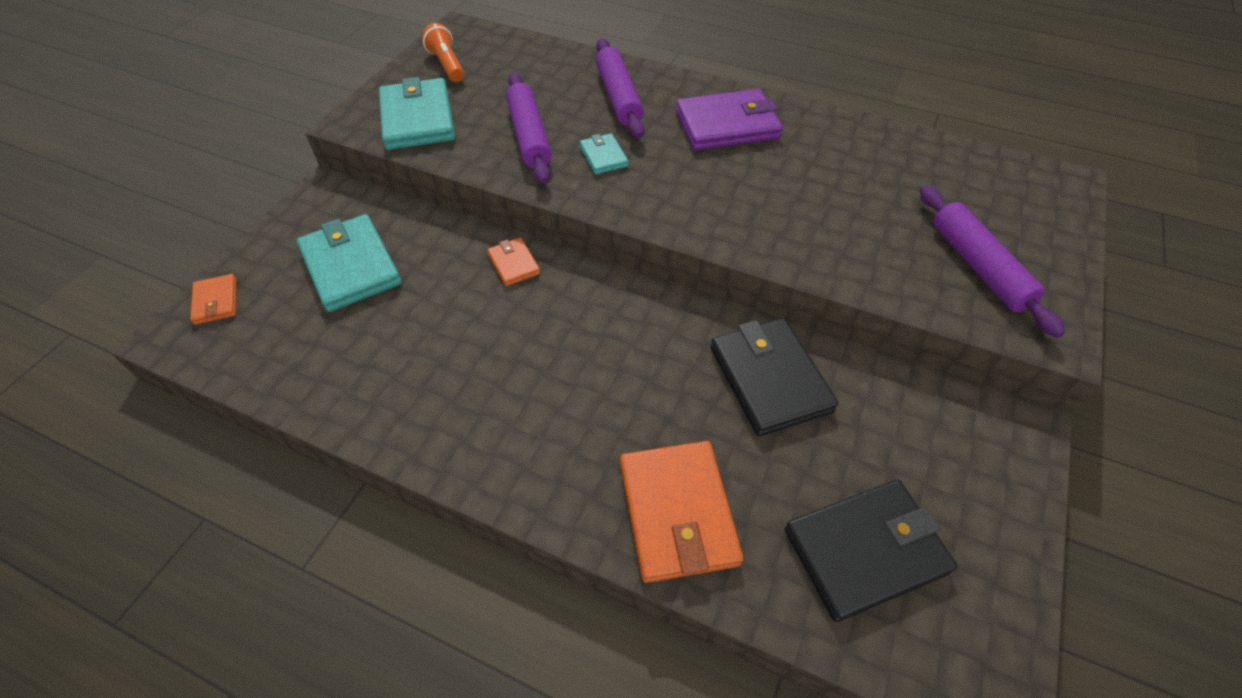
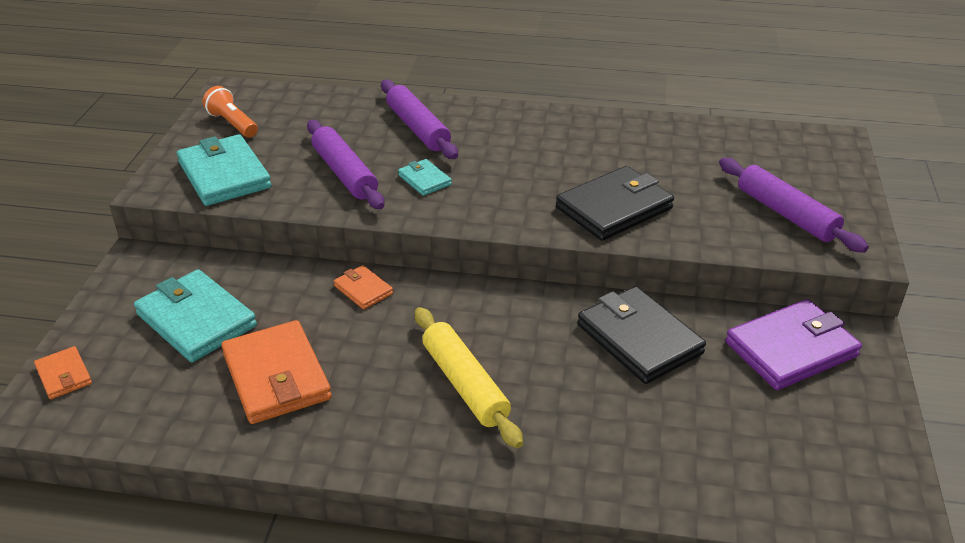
camera: 15 degrees left, 15 degrees down
orange wallet [620,441,743,583] -> orange wallet moved to [221,320,332,424]
purple wallet [676,89,783,150] -> purple wallet moved to [726,299,862,390]
black wallet [785,480,958,622] -> black wallet moved to [556,166,674,241]
none -> yellow rolling pin [415,307,523,448]

